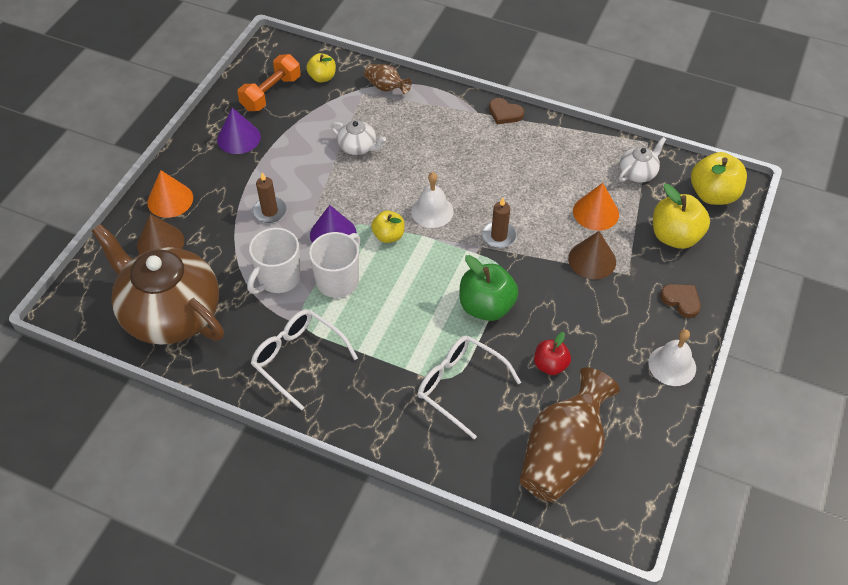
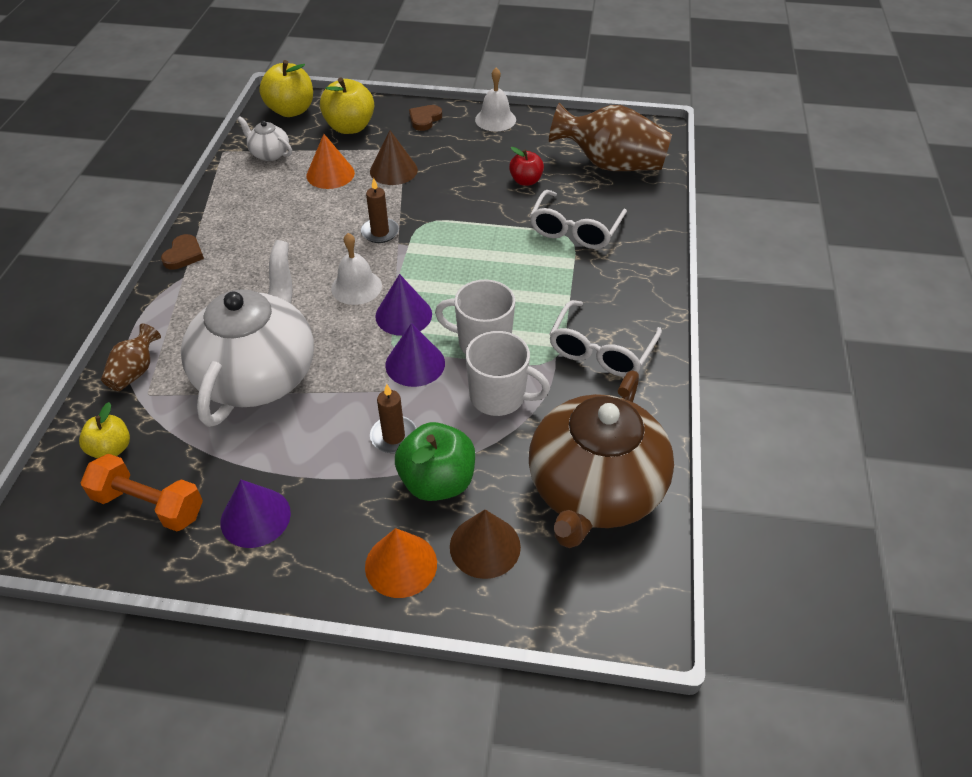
camera: 105 degrees left, 5 degrees down
white teapot [331,120,386,155] -> white teapot [181,240,314,427], size x2.34
yellow apple [371,210,405,243] -> purple cone [375,274,432,336]
green apple [460,255,518,321] -> green apple moved to [395,422,475,501]

